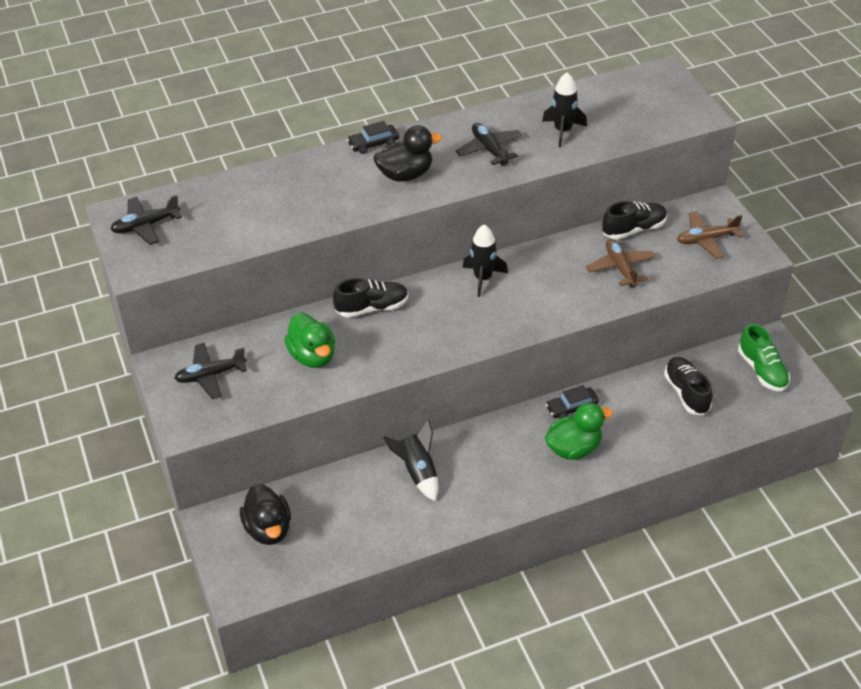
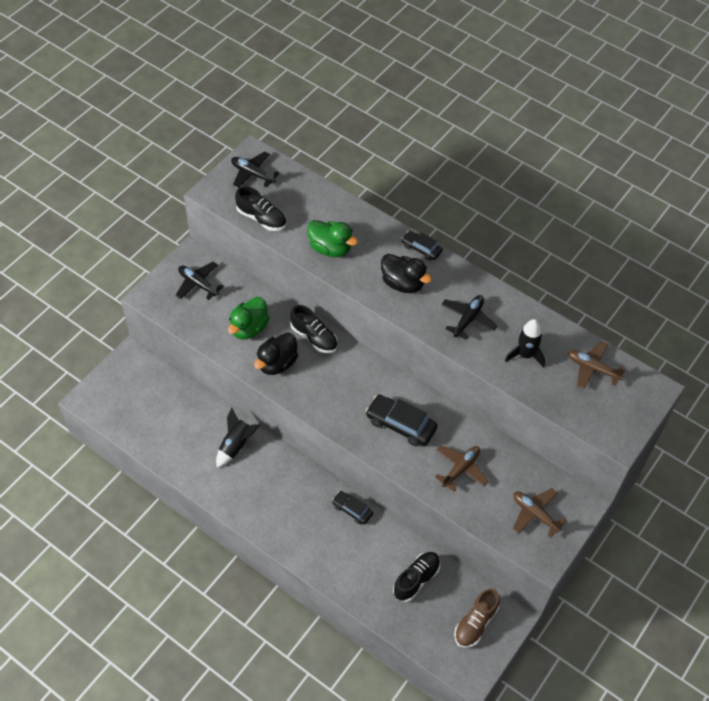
camera: 55 degrees right, 10 degrees up
black duck [240,484,291,545] -> black duck moved to [254,332,298,375]
black rocket [462,224,508,297] -> none
green duck [545,403,613,460] -> green duck moved to [307,220,358,257]
black shoe [602,201,667,240] -> black shoe moved to [235,186,286,231]
green shoe [738,324,790,391] -> brown shoe [454,588,500,648]
none -> black car [366,394,438,447]
none -> brown plane [568,341,626,389]

